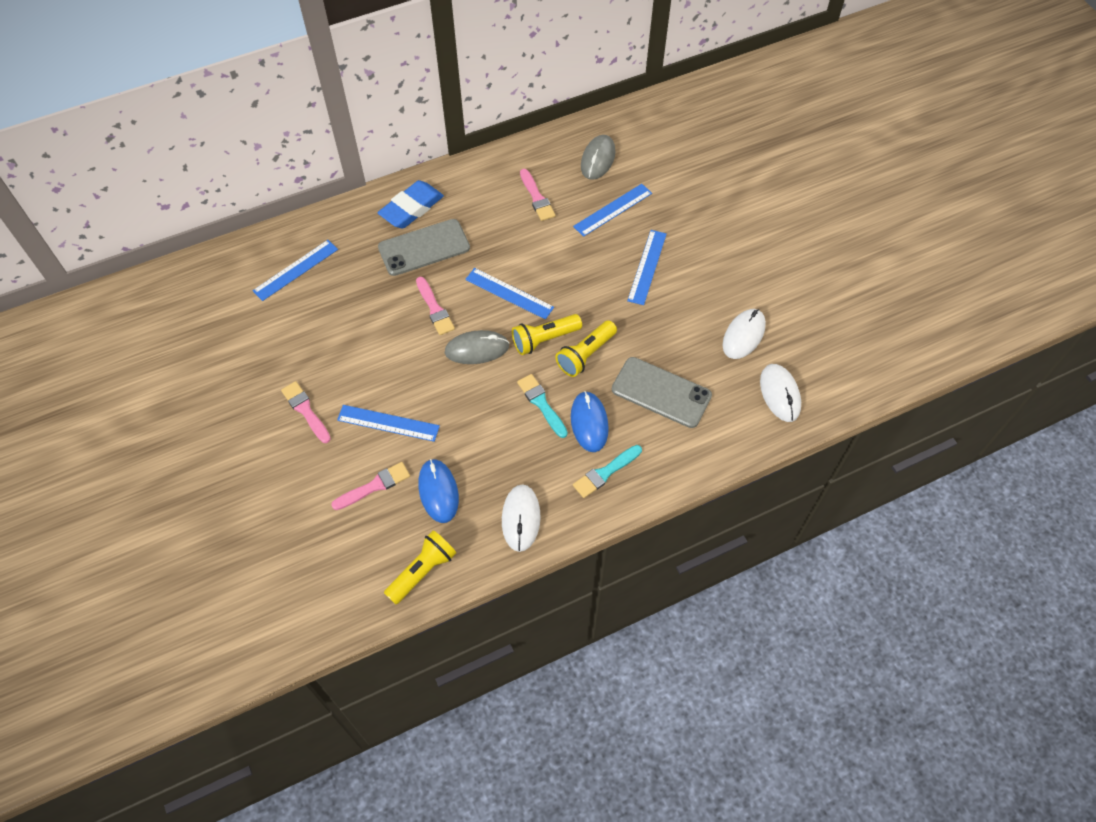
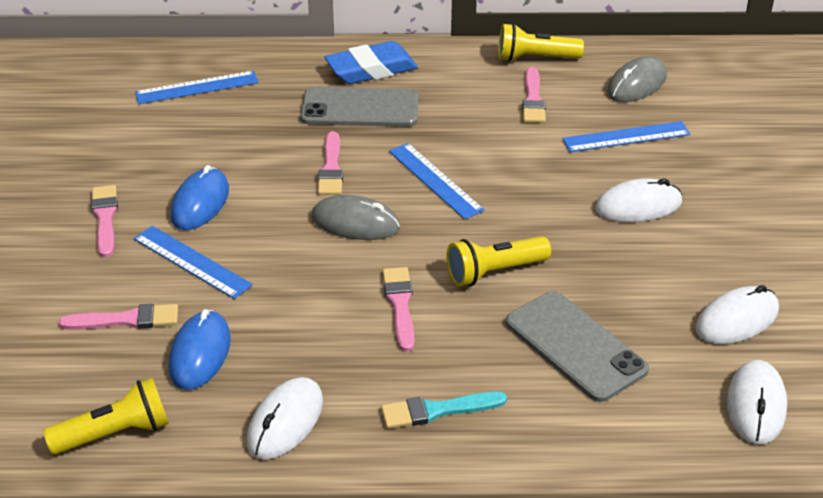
camera: 25 degrees right, 20 degrees down
yellow flashlight [512,314,582,355] -> yellow flashlight moved to [498,23,584,62]
turquoise brush [517,374,568,438] -> pink brush [382,267,415,352]
blue mouse [571,391,609,452] -> blue mouse moved to [170,165,229,230]
blue ruler [627,230,667,305] -> white mouse [595,178,682,222]

